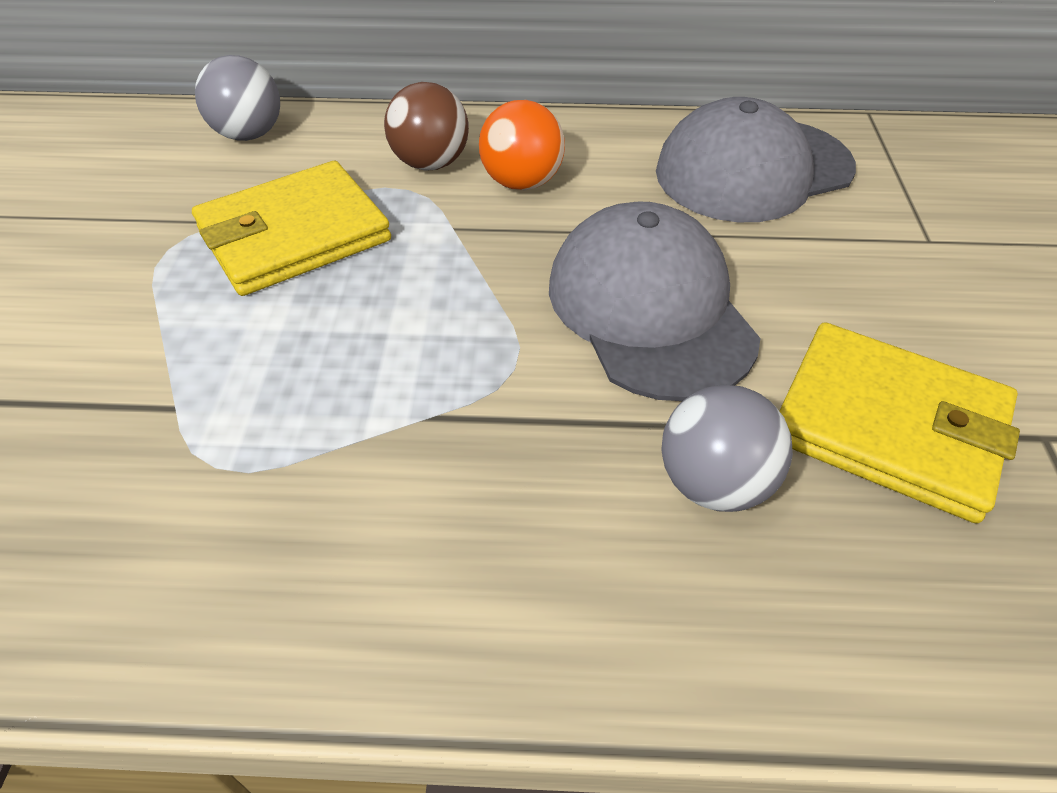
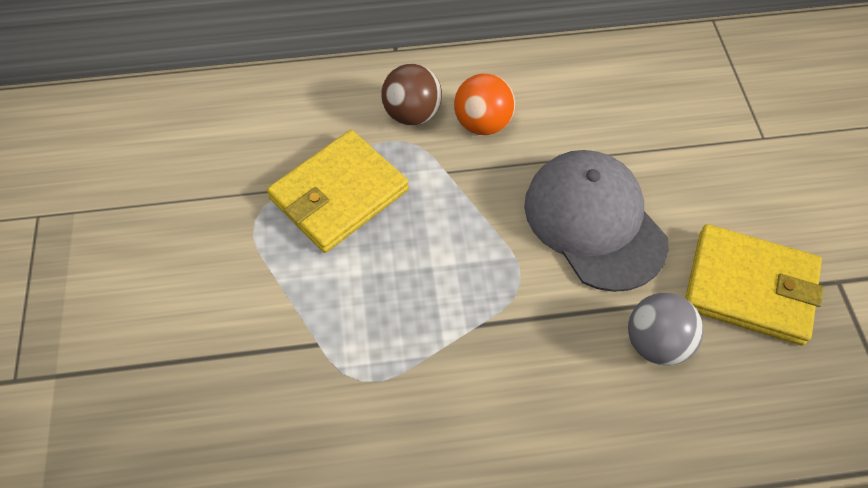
camera: 10 degrees left, 10 degrees up
grey ball [195,55,280,141] -> none
grey cap [656,97,856,222] -> none

